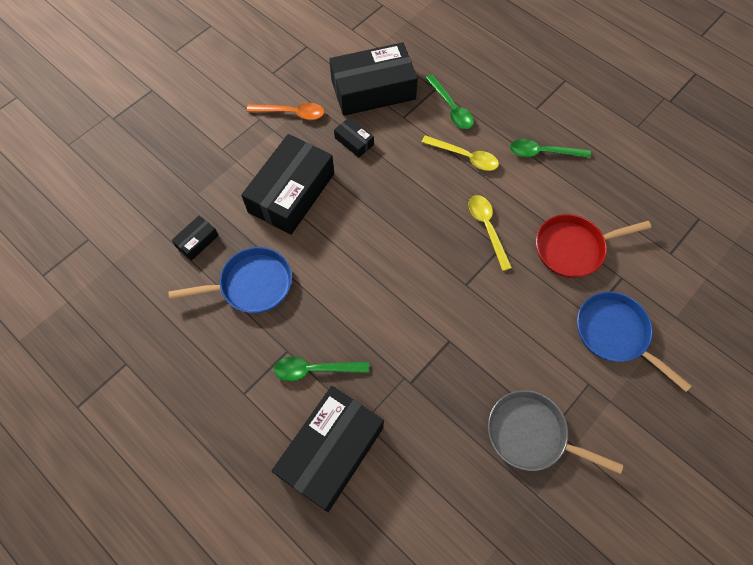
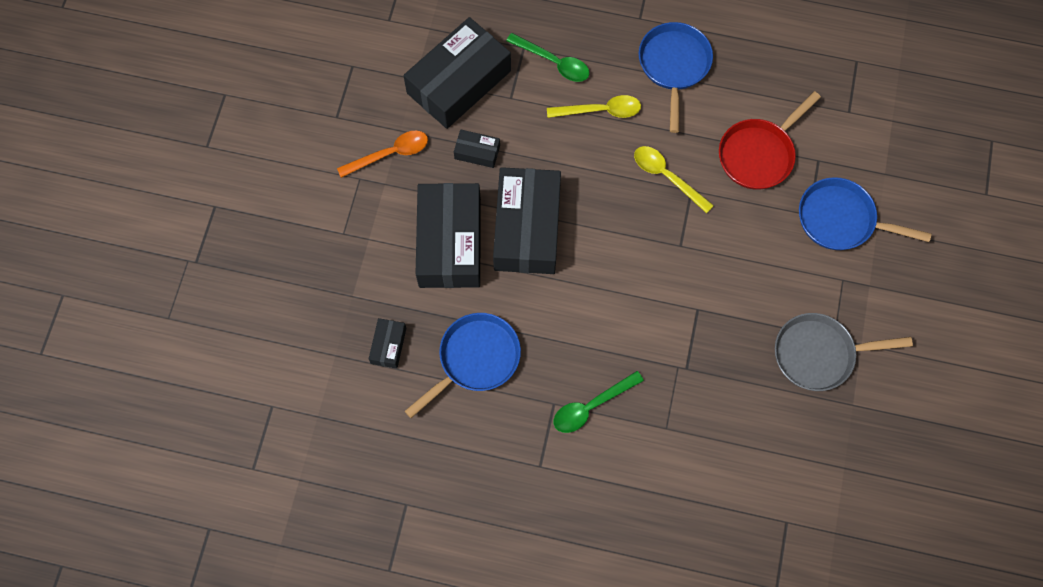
camera: 30 degrees left, 5 degrees up
black box [272,386,384,512] -> black box moved to [493,167,561,274]
green spoon [510,139,591,158] -> blue pan [639,22,713,133]

